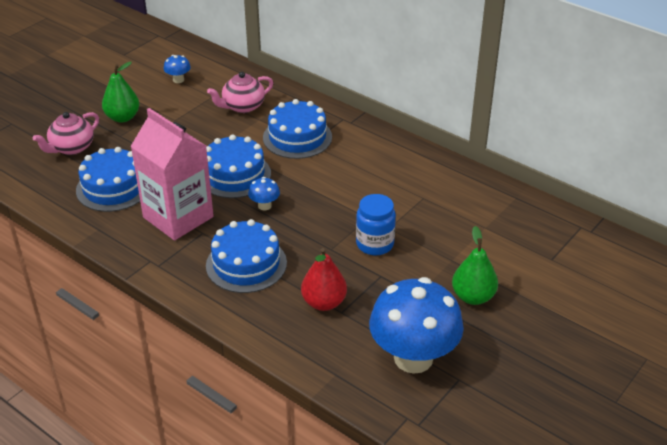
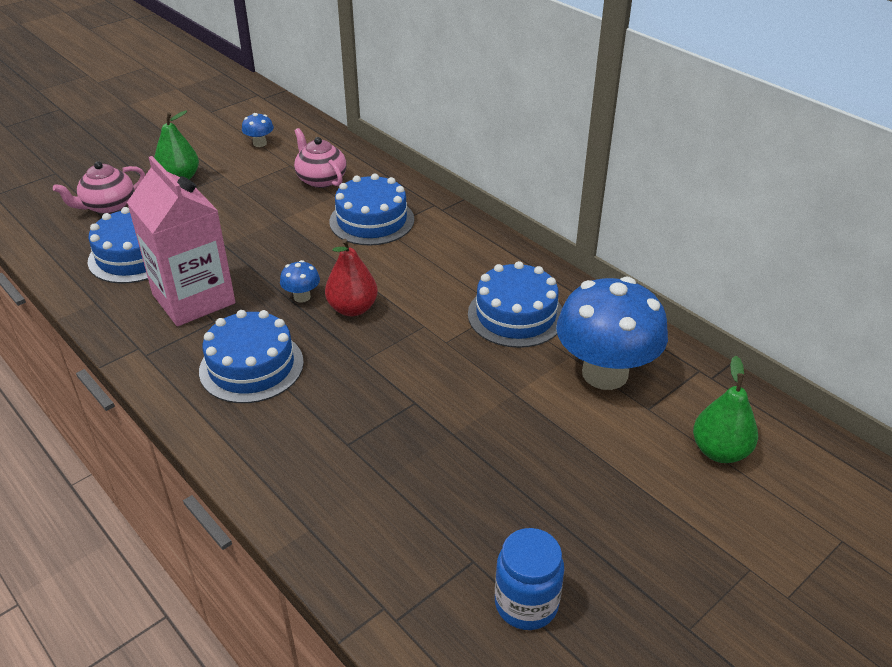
camera: 10 degrees right, 0 degrees up
blue cake [206,134,271,198] -> blue cake moved to [468,261,562,348]
pink teapot [207,72,273,113] -> pink teapot turned 75 degrees clockwise [294,128,347,188]
red pear [301,248,347,311] -> red pear moved to [325,239,378,316]
blue jar [356,194,396,255] -> blue jar moved to [495,528,564,630]
blue mushroom [369,277,464,374] -> blue mushroom moved to [556,277,668,390]
green pear [452,226,498,305] -> green pear moved to [693,356,758,463]

